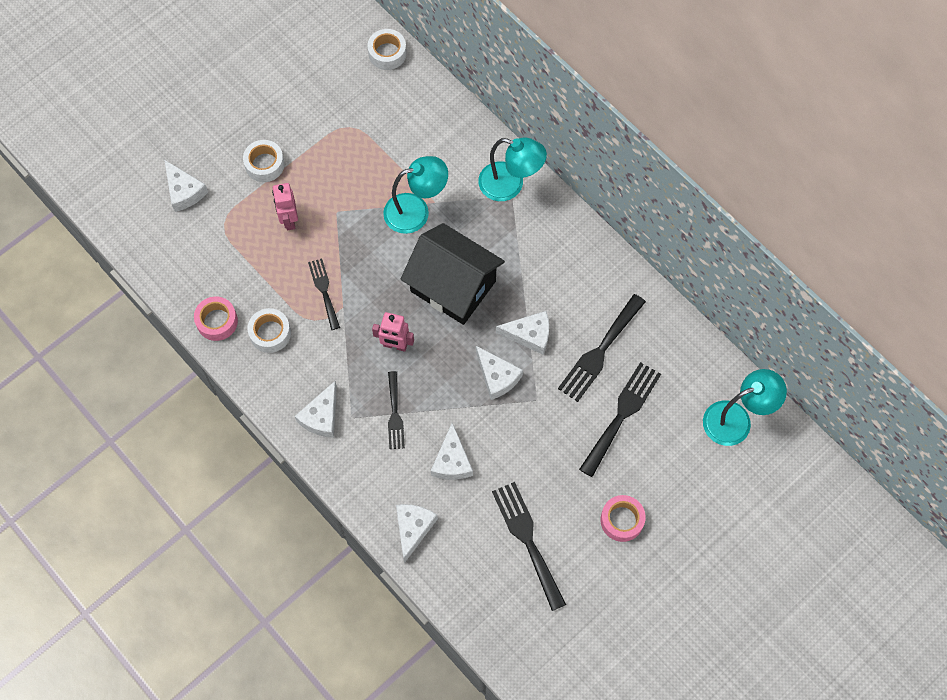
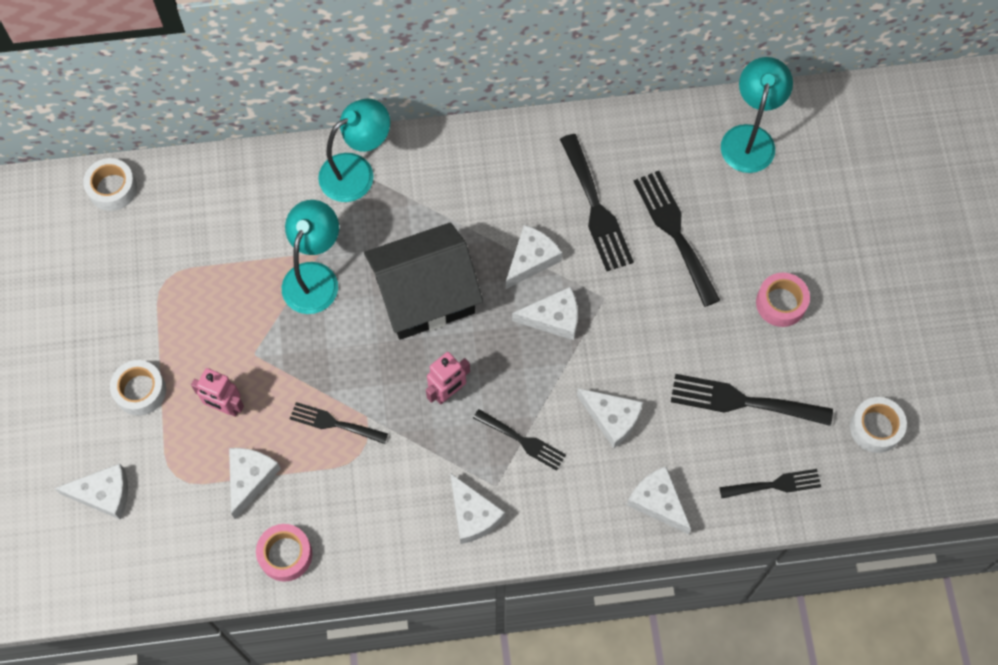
camera: 55 degrees left, 0 degrees up
white tape [247,308,291,353] -> white tape moved to [850,397,907,453]
none -> white cheese [229,448,281,519]
none -> black fork [719,469,821,498]

